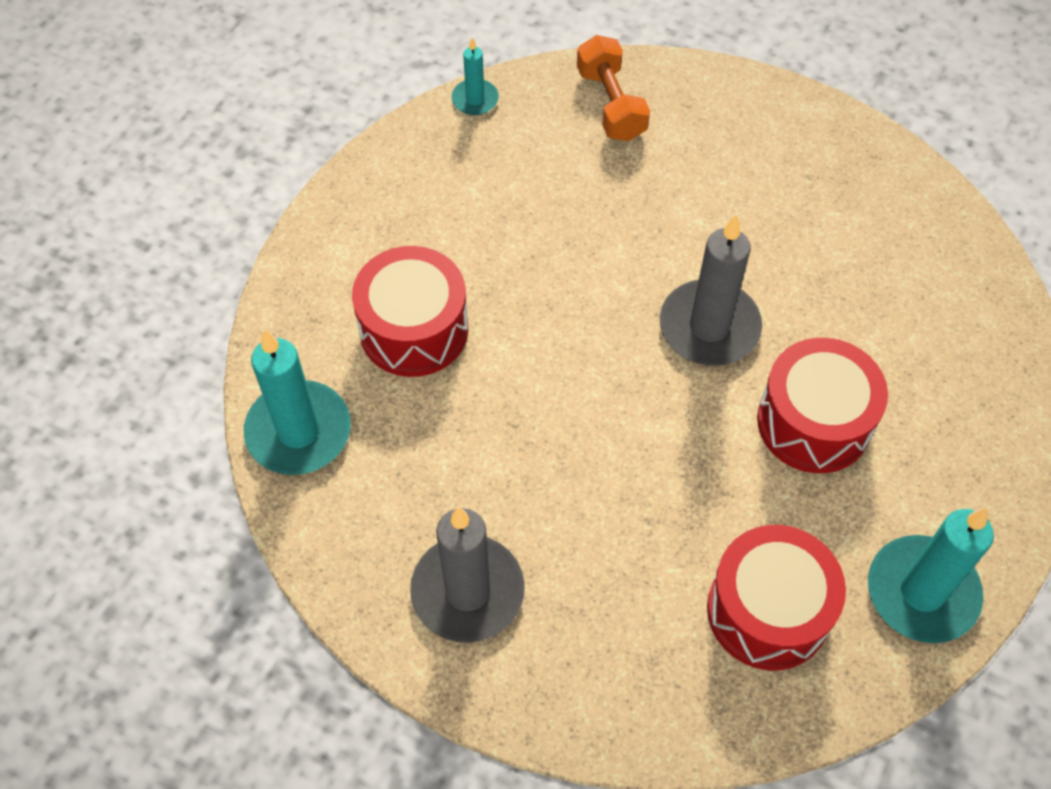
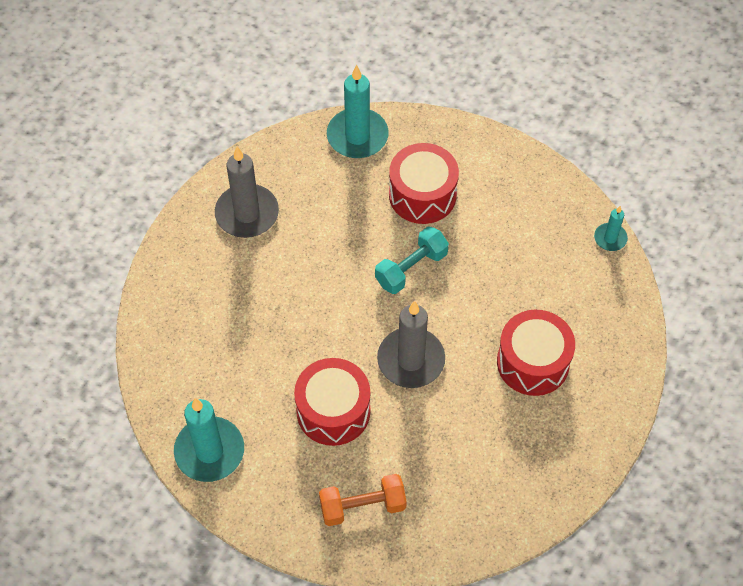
camera: 95 degrees right, 0 degrees up
orange dumbbell [577,35,650,141] -> orange dumbbell moved to [319,474,407,526]
red drum [707,525,846,670] -> red drum moved to [497,310,575,396]
none -> turquoise dumbbell [375,227,449,294]

